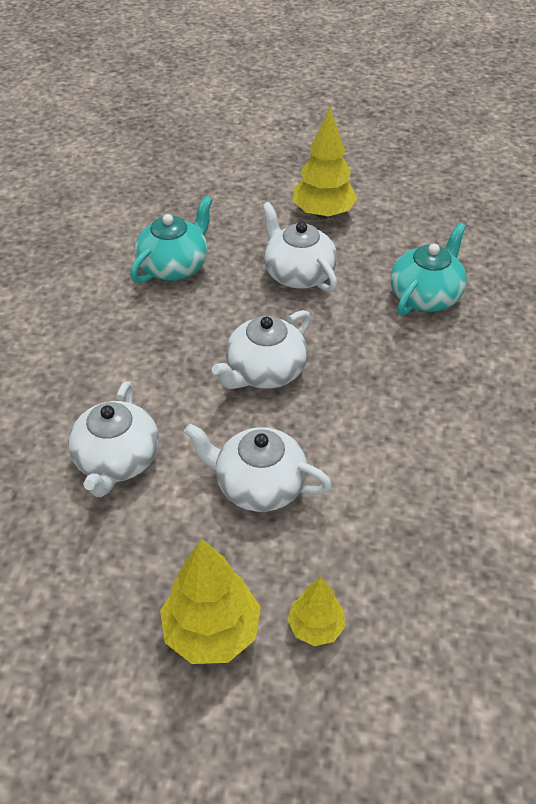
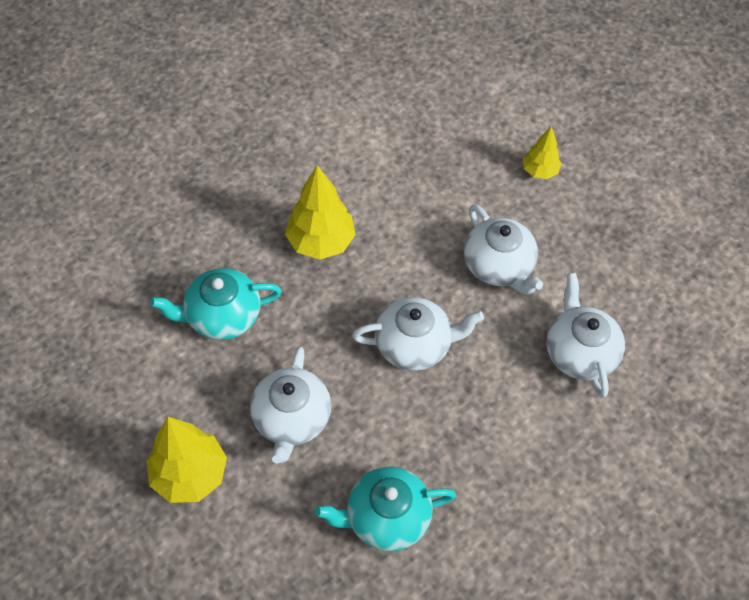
camera: 140 degrees left, 10 degrees up
white teapot [68,381,159,497] -> white teapot turned 60 degrees counterclockwise [546,272,625,398]
yellow tree [160,538,261,664] -> yellow tree moved to [285,165,356,260]

